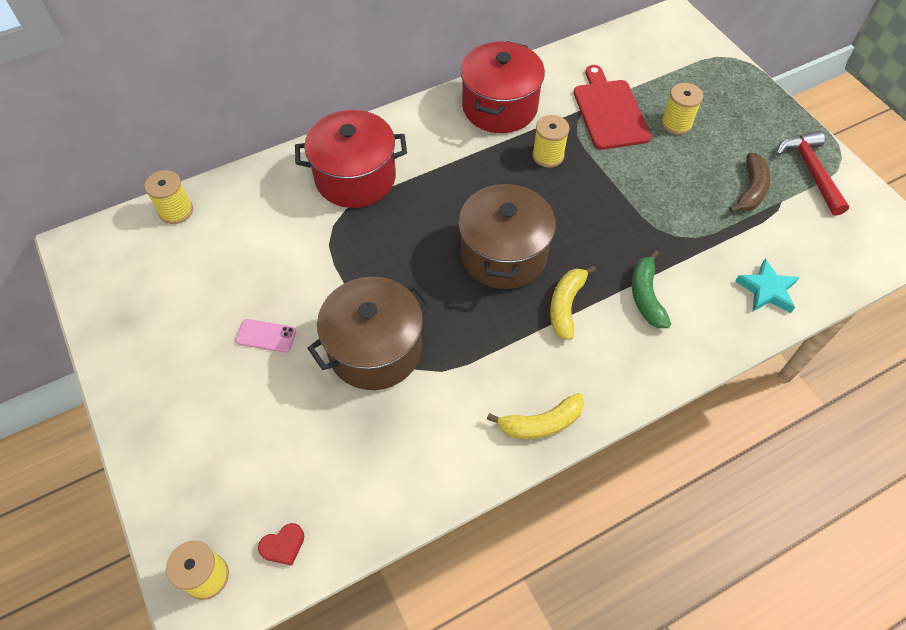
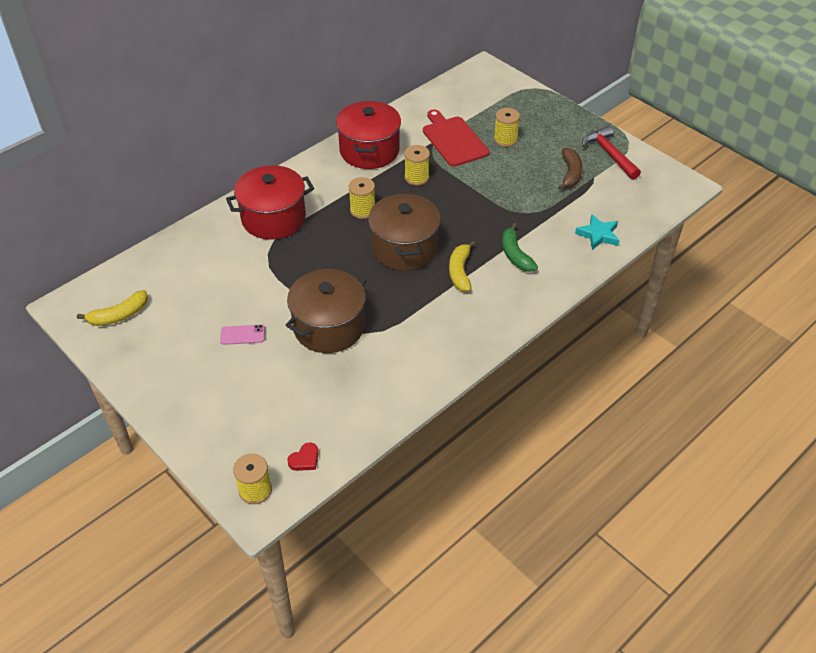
camera: 15 degrees left, 10 degrees down
yellow spool [144,170,193,224] -> yellow spool moved to [349,177,375,219]
yellow banana [487,393,584,439] -> yellow banana moved to [77,290,148,326]

